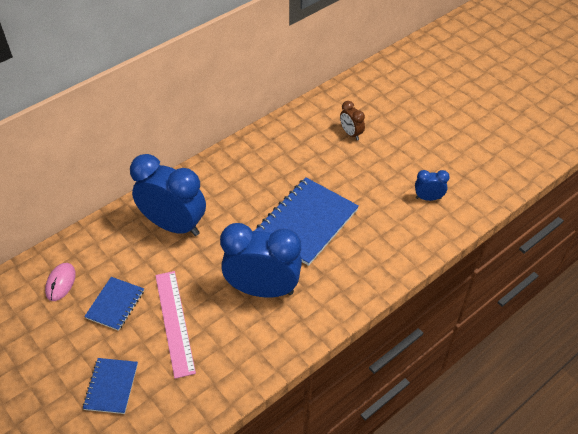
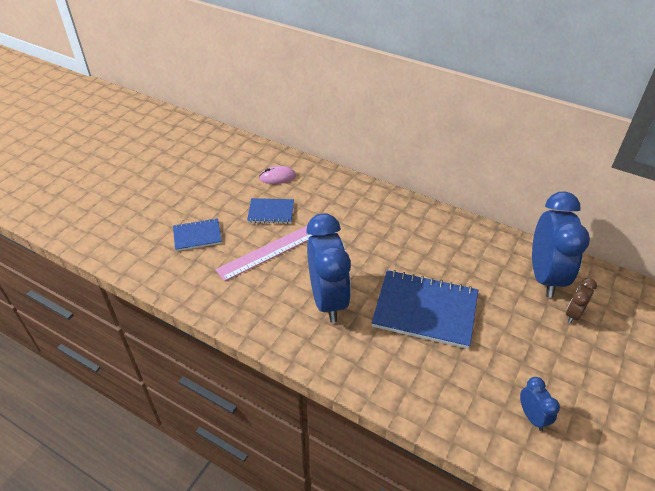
camera: 70 degrees right, 5 degrees down
blue clock [130,154,206,236] -> blue clock moved to [532,191,590,298]

